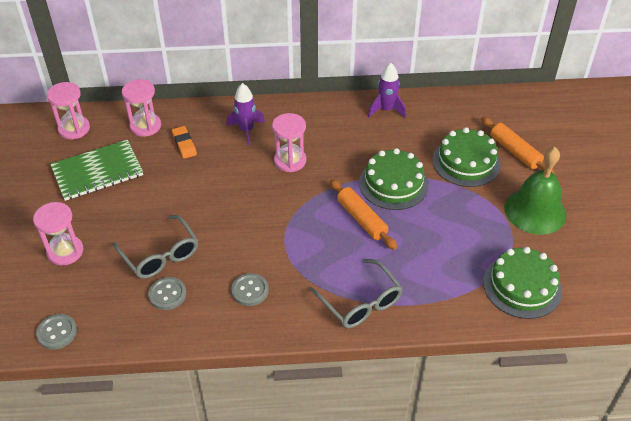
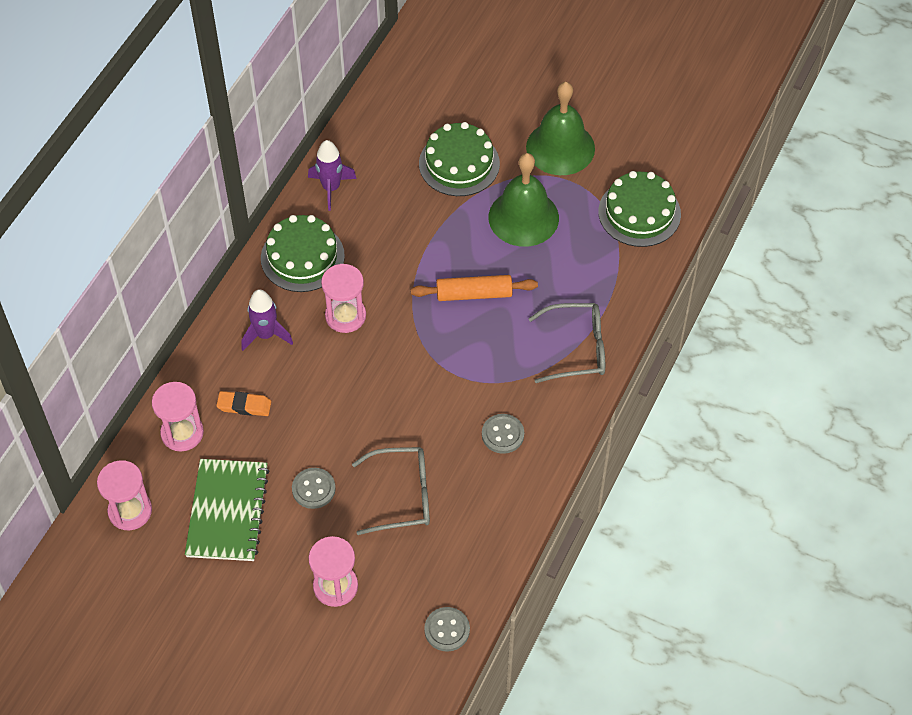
camera: 60 degrees left, 10 degrees up
grey button [148,277,186,310] -> grey button moved to [292,468,336,509]
green cake [359,148,429,210] -> green cake moved to [261,215,345,292]
orange rolling pin [481,117,555,175] -> none
none -> green bell [489,153,559,247]

